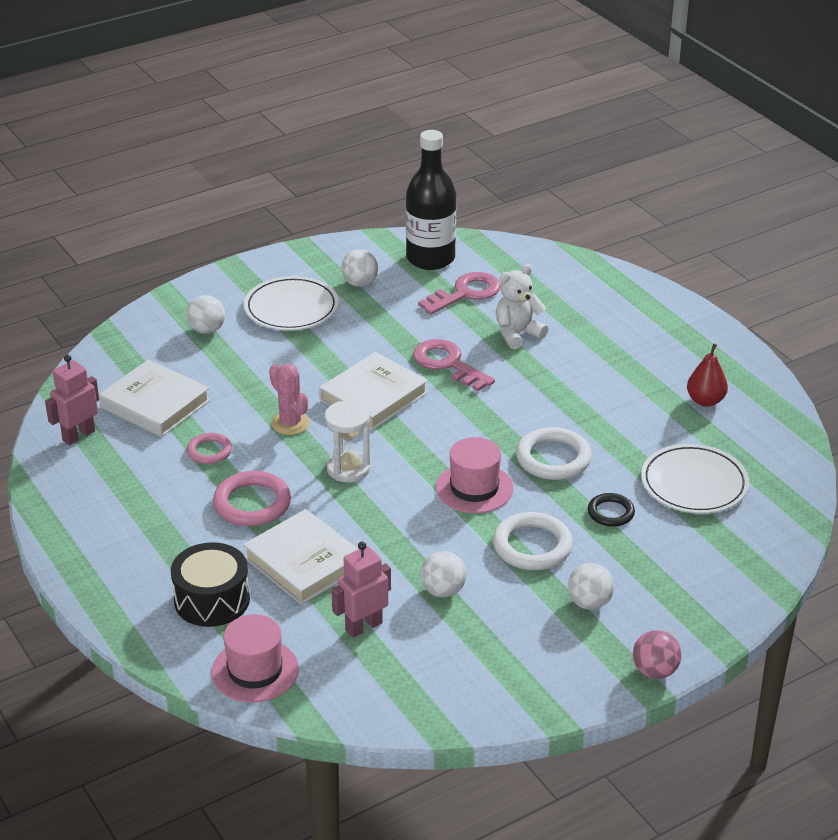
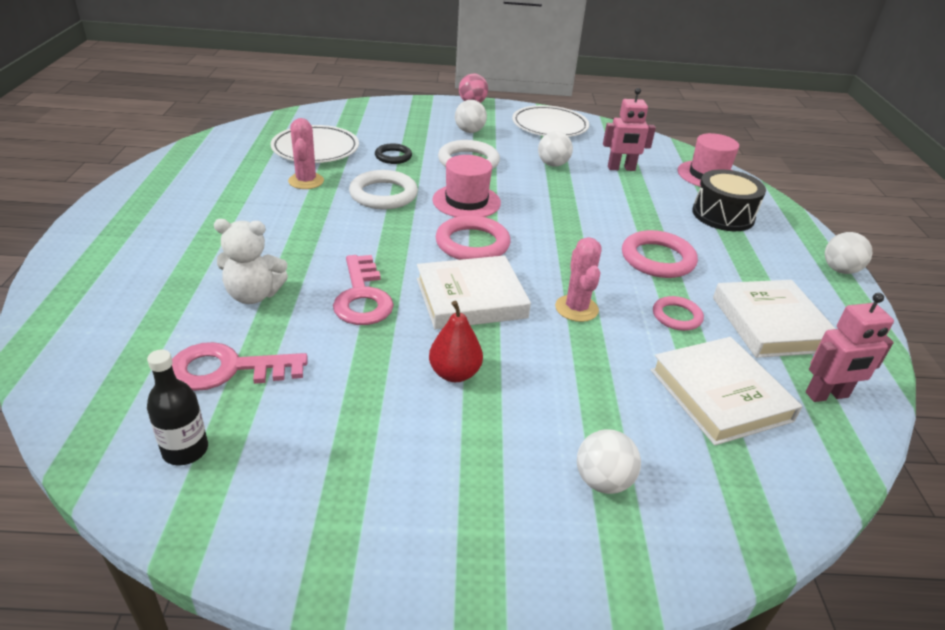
camera: 150 degrees left, 0 degrees up
white book [243,509,358,605] -> white book moved to [713,280,835,358]
white plate [244,276,339,331] -> white plate moved to [512,105,589,137]
white hourglass [325,401,371,482] -> none
white ball [341,249,378,287] -> white ball moved to [825,232,872,274]
black bottle [406,130,456,270] -> black bottle [147,349,208,465], size x0.53
red pear [687,343,728,407] -> red pear moved to [429,301,483,382]
none -> pink cactus [288,118,324,189]
none -> pink ring [436,215,510,260]

